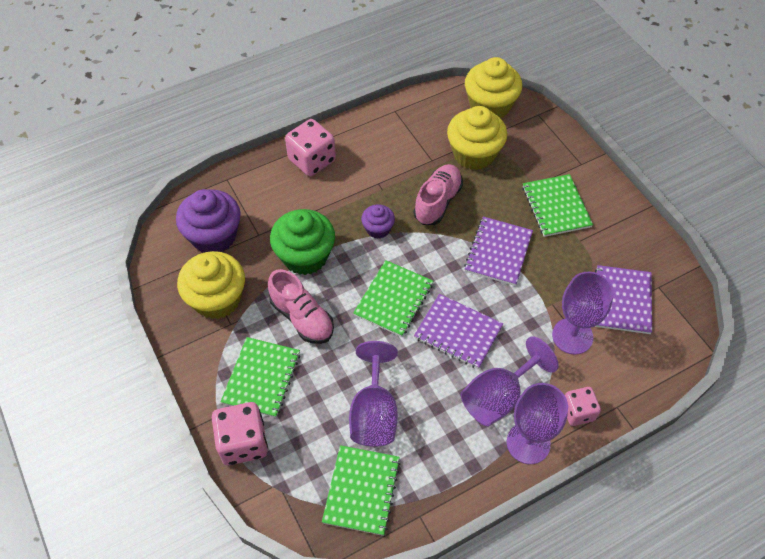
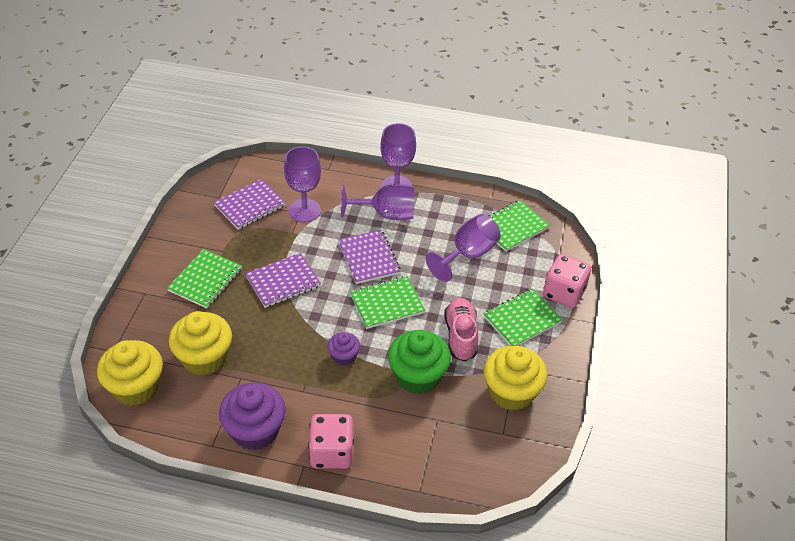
camera: 140 degrees left, 10 degrees down
purple cupcake [176,189,241,252] -> purple cupcake moved to [219,382,286,450]
pink shoe [414,164,463,225] -> none
pink dice [565,387,601,426] -> none

